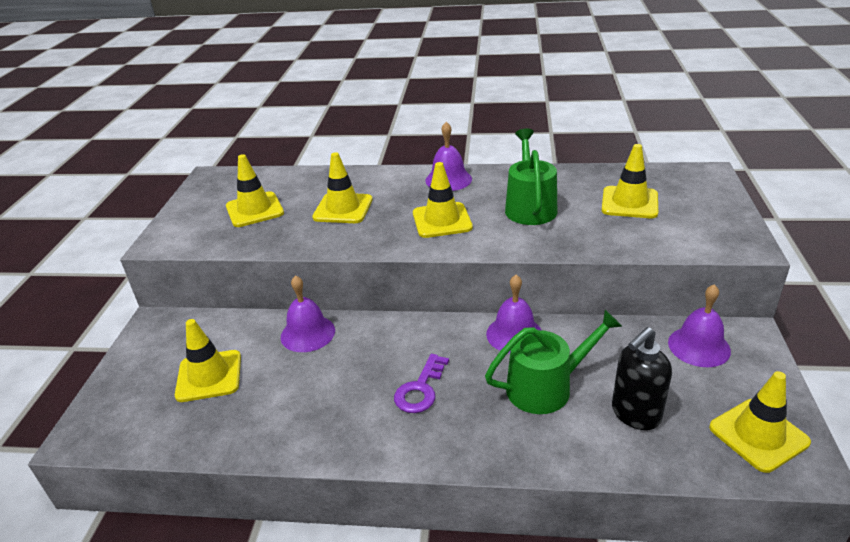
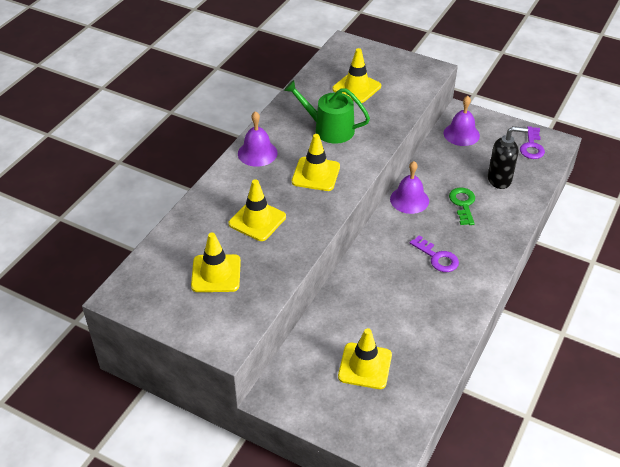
camera: 70 degrees left, 10 degrees up
purple bell [281,275,335,352] -> none
green watering can [485,310,622,414] -> green key [449,188,475,225]
black soap dispenser [612,327,672,430] -> black soap dispenser turned 75 degrees counterclockwise [488,126,528,189]
yellow traffic cone [709,371,811,473] -> purple key [520,126,545,159]

